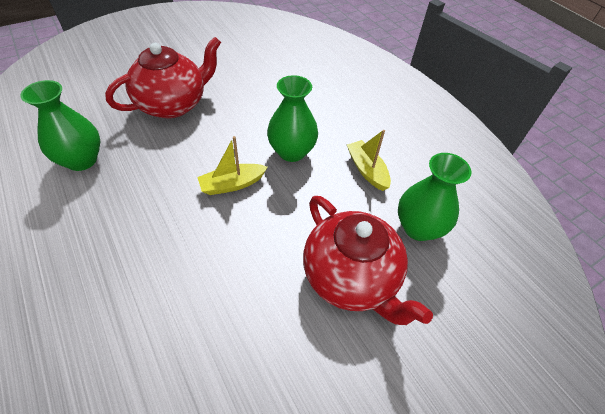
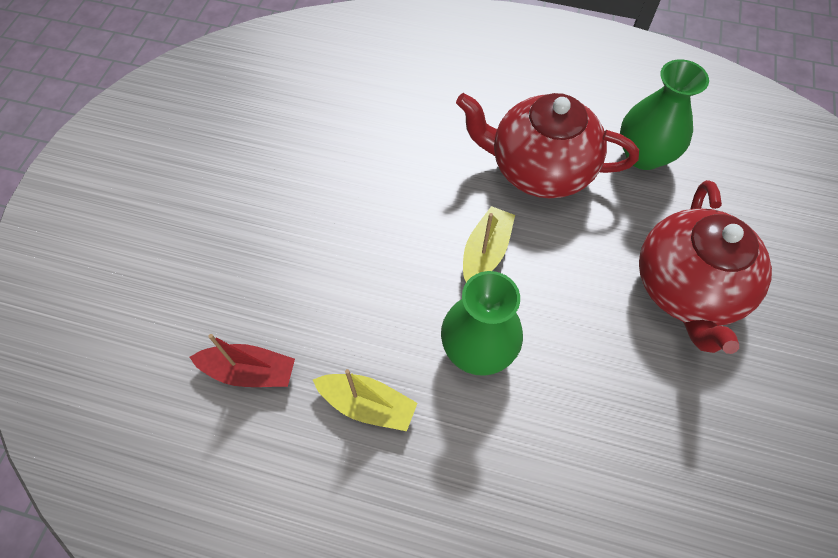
camera: 140 degrees right, 10 degrees up
red teapot [303,196,433,325] -> red teapot moved to [456,93,639,198]
green vase [398,153,471,241] -> red boat [190,334,295,387]

